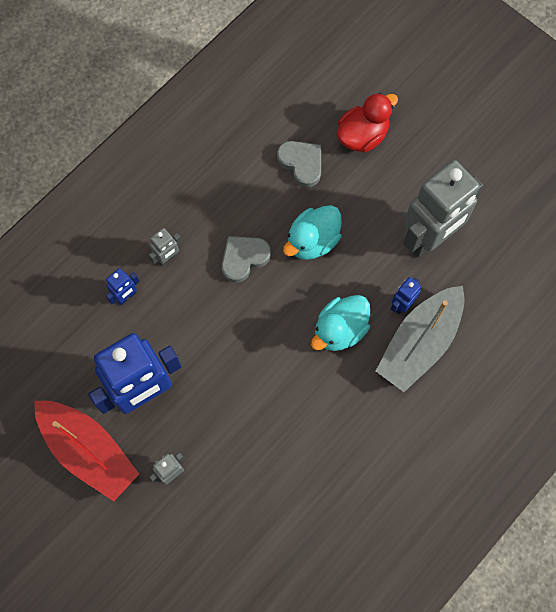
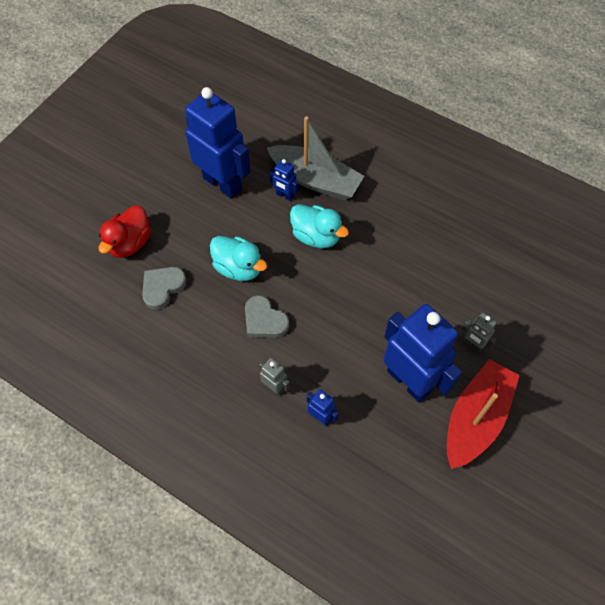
camera: 100 degrees left, 10 degrees down
red duck [337,93,398,153] -> red duck turned 105 degrees counterclockwise [98,206,151,258]
grey robot [403,160,483,257] -> blue robot [185,87,251,199]

